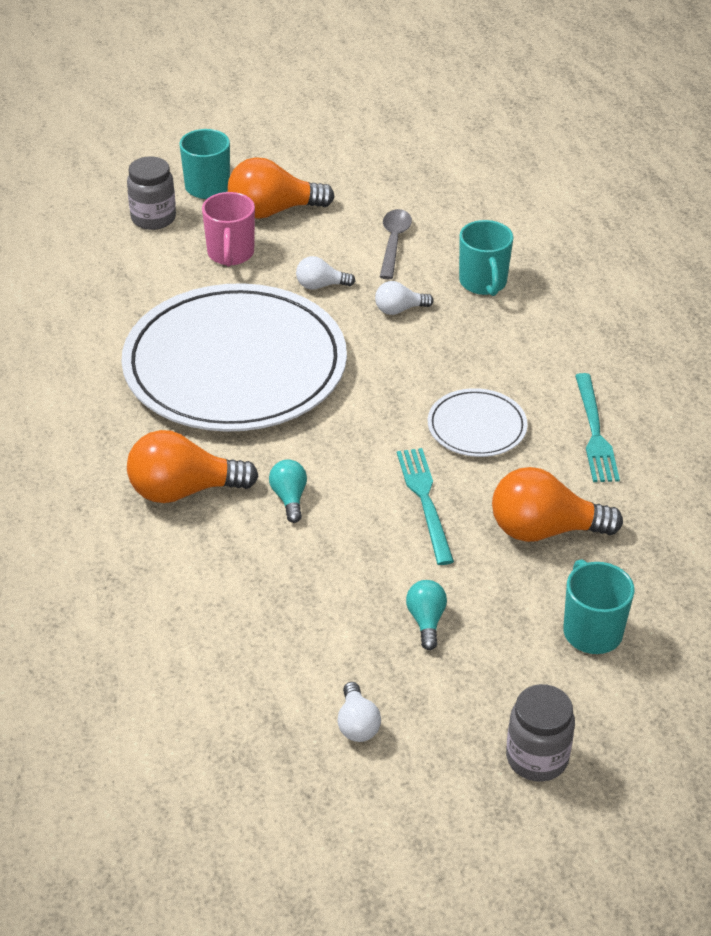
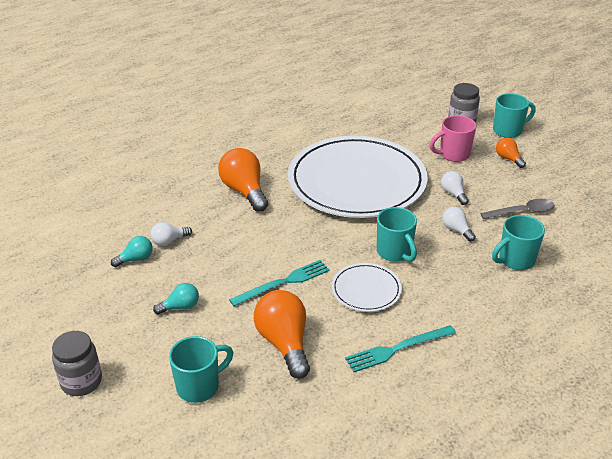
camera: 70 degrees right, 5 degrees down
orange light bulb [228,157,335,219] -> orange light bulb [496,138,526,168], size x0.52
turquoise light bulb [269,459,307,523] -> turquoise light bulb moved to [111,236,153,267]
white light bulb [337,682,381,742] -> white light bulb moved to [150,222,192,246]
none -> turquoise mug [377,207,417,262]

